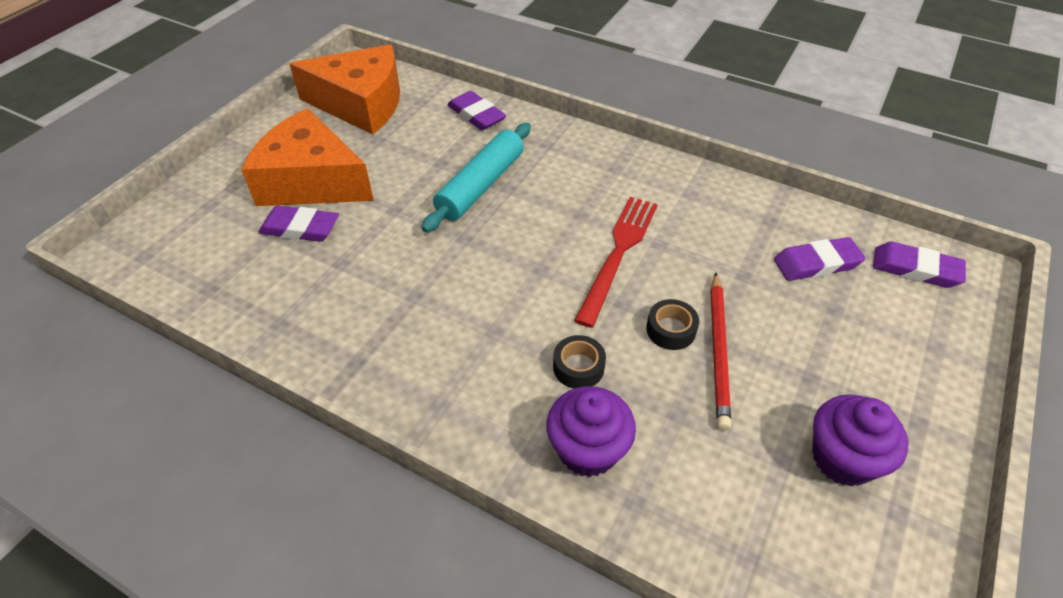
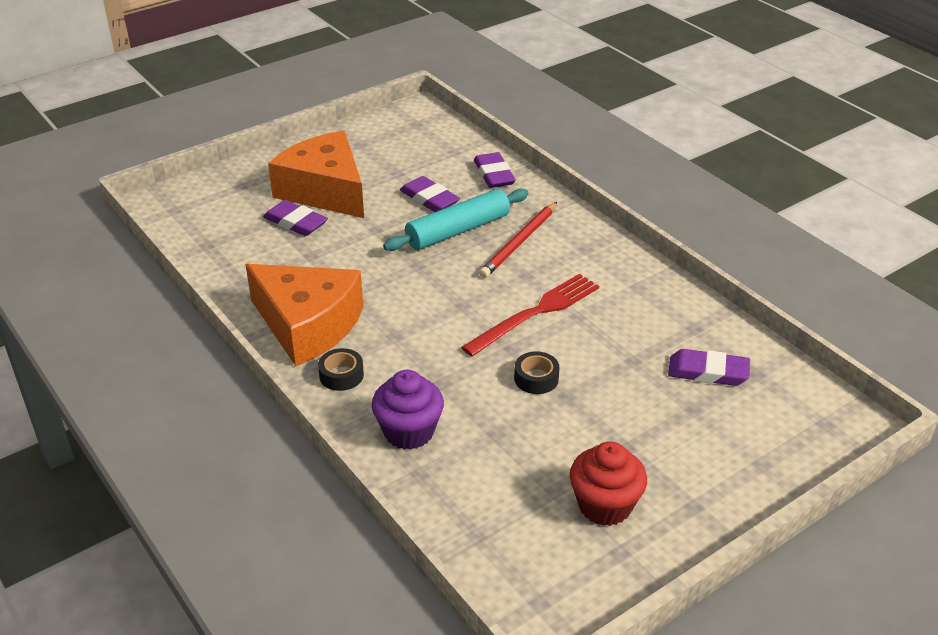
camera: 25 degrees right, 10 degrees down
orange cheese [289,44,400,134] -> orange cheese moved to [245,264,363,366]
black tape [553,335,606,389] -> black tape moved to [318,348,364,391]
red pencil [710,272,731,431] -> red pencil moved to [479,202,557,278]
purple cupcake [812,394,909,486] -> red cupcake [570,441,647,526]
purple eraser [873,242,966,288] -> purple eraser moved to [400,176,460,212]

